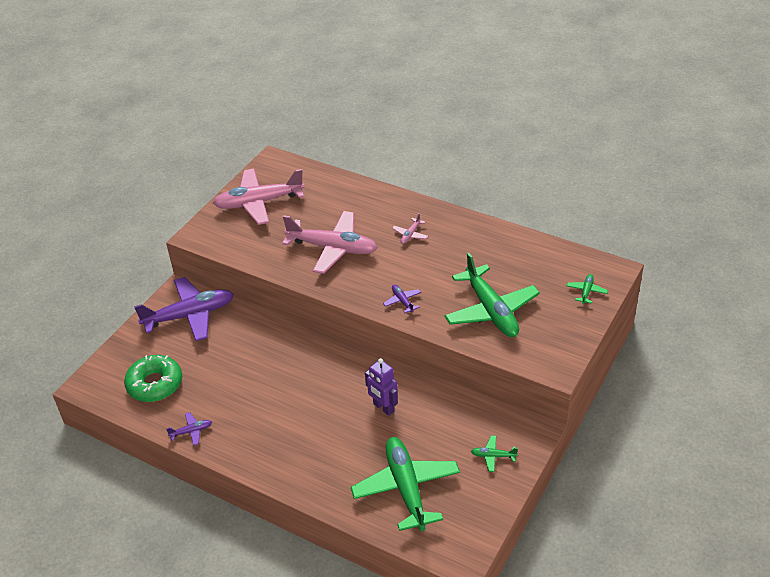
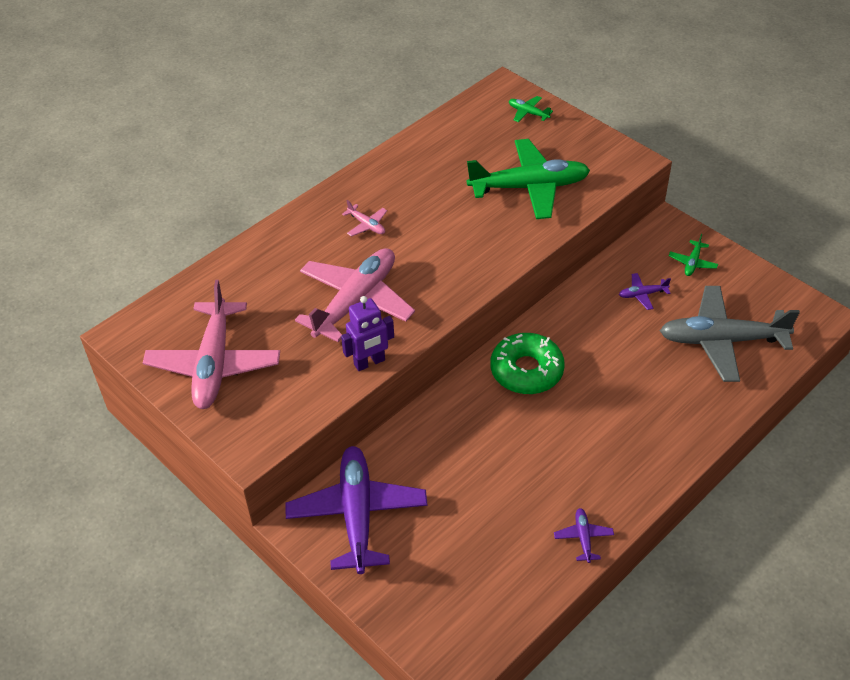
camera: 75 degrees left, 5 degrees up
green donut [124,355,182,402] -> green donut moved to [490,333,565,394]
green plane [351,437,460,531] -> grey plane [660,286,800,382]
purple robot [365,358,398,416] -> purple robot moved to [341,296,394,371]
purple plane [383,285,421,313] -> purple plane moved to [619,273,671,310]

